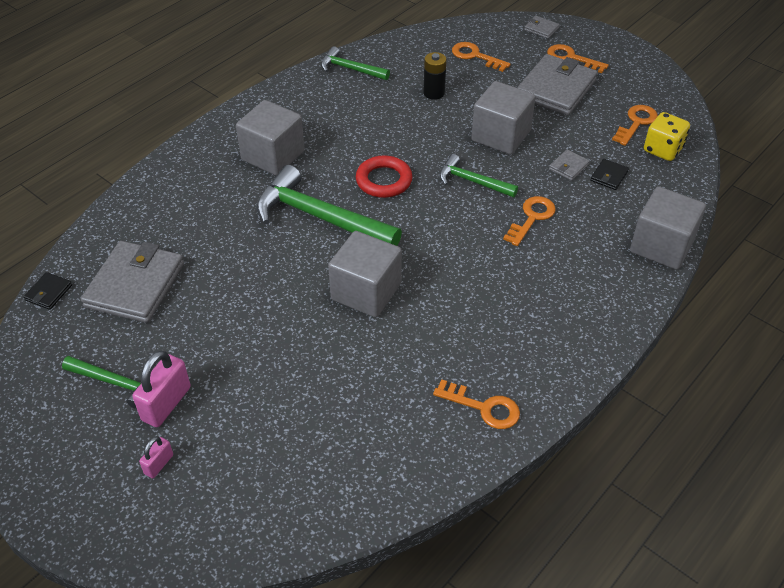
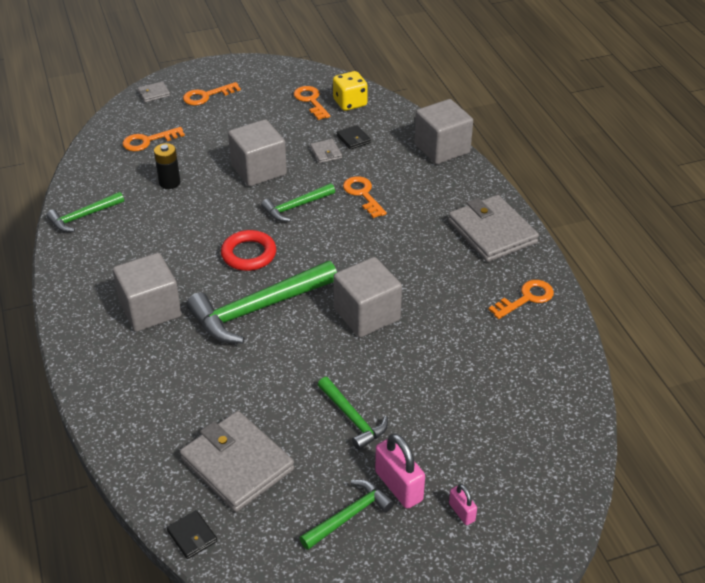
camera: 60 degrees left, 5 degrees down
grey wallet [517,54,598,115] -> grey wallet moved to [448,195,539,262]
none -> green hammer [318,377,388,450]

